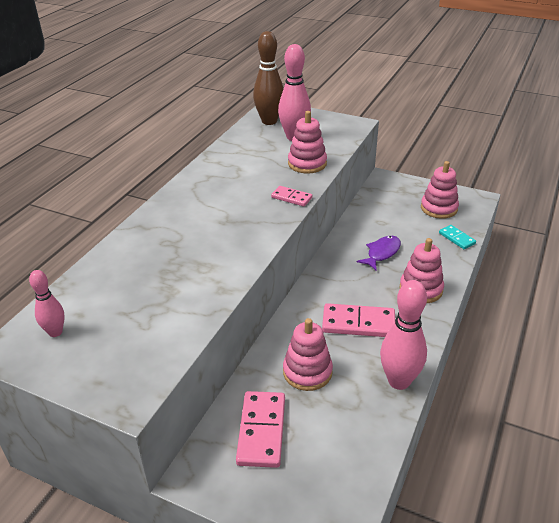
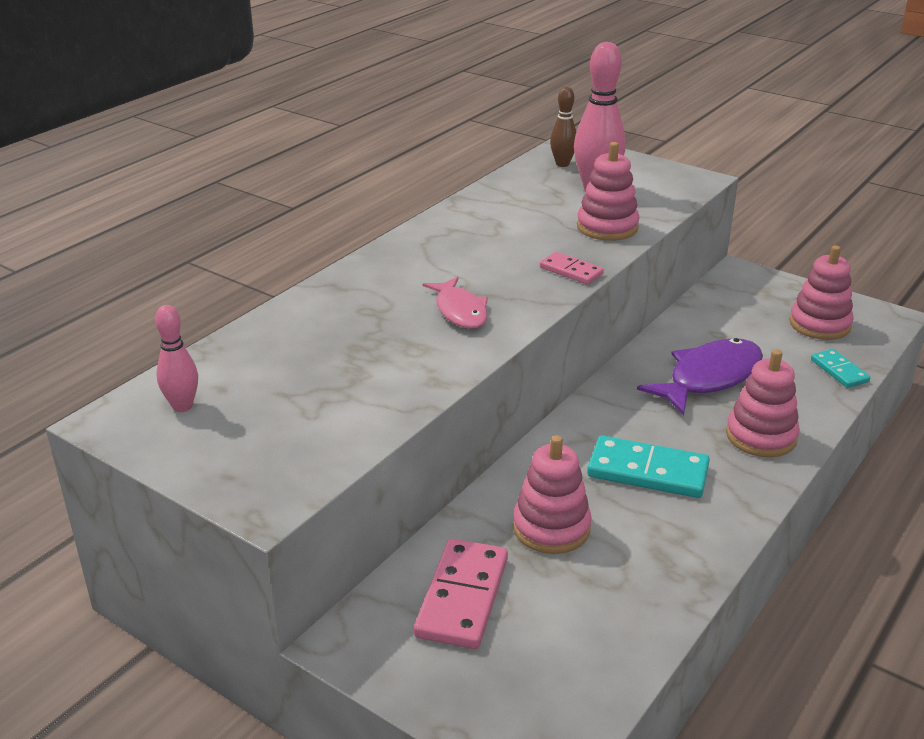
camera: 10 degrees right, 5 degrees down
brown bowling pin [253,31,284,125] -> brown bowling pin [550,87,576,167], size x0.56
pink domino [322,303,395,337] -> turquoise domino [587,435,710,498]
purple fish [357,236,401,271] -> purple fish [637,338,763,416], size x1.60
pink bowling pin [380,280,427,390] -> none
none -> pink fish [423,277,488,329]

